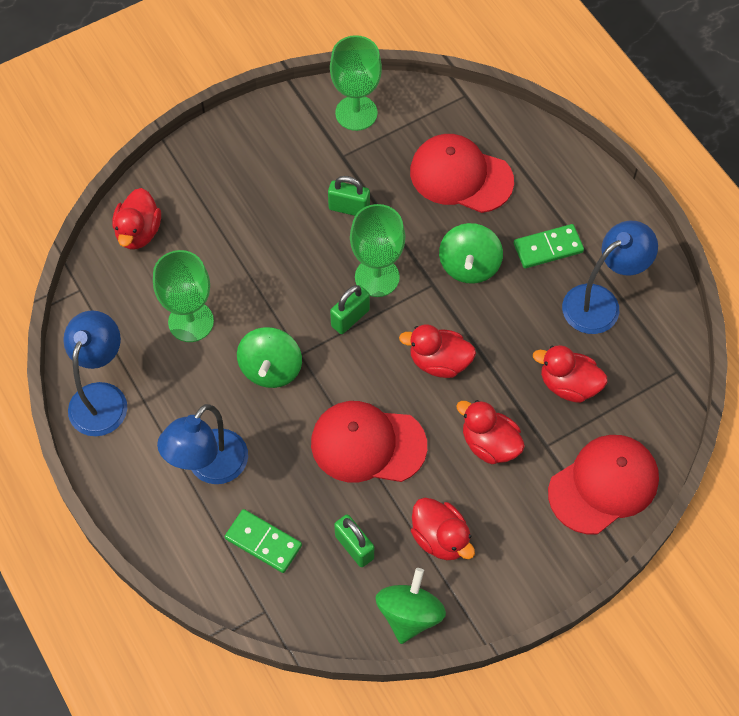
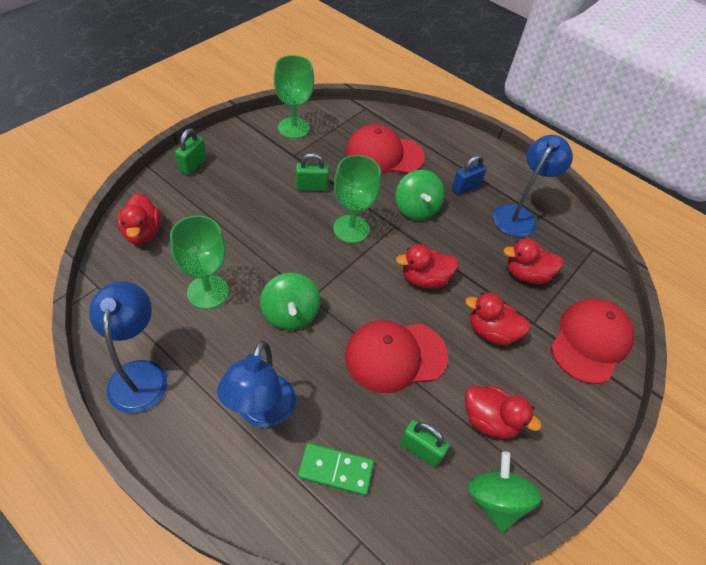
camera: 25 degrees left, 10 degrees down
green padlock [330,285,370,334] -> green padlock moved to [175,128,206,175]
green domino [514,224,584,268] -> blue padlock [452,155,487,195]

